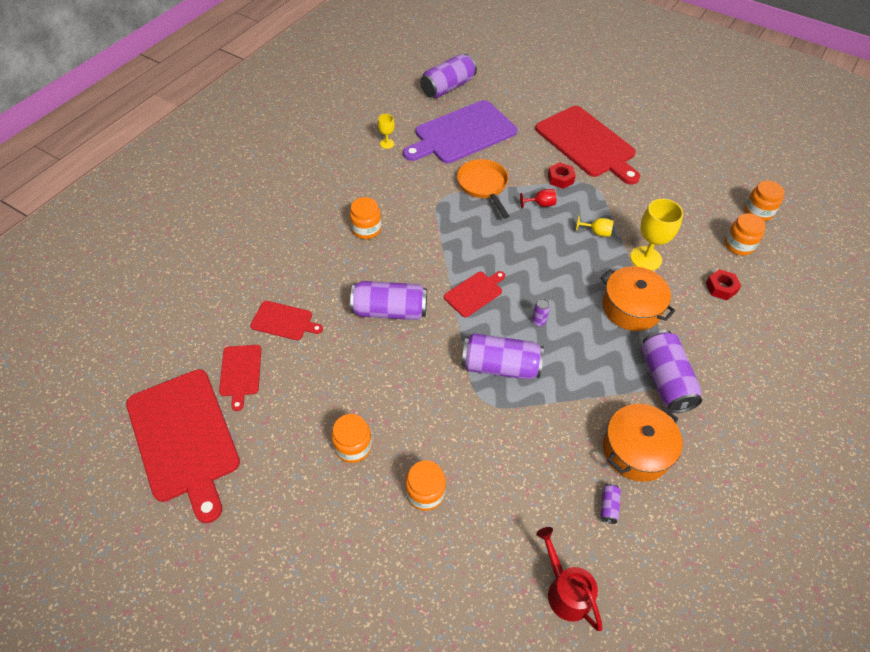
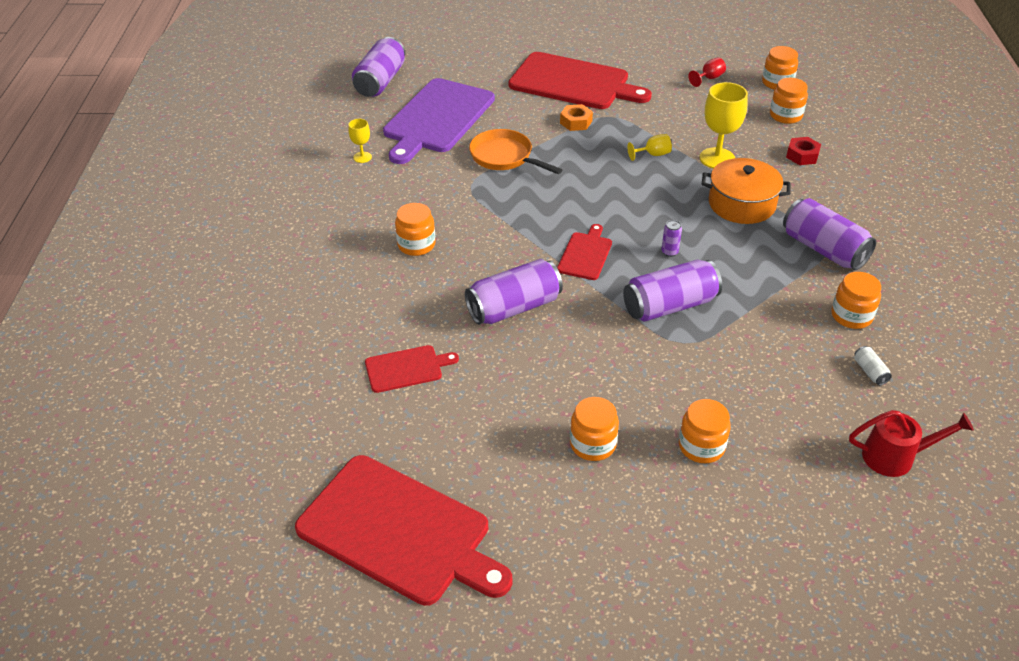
camera: 30 degrees left, 10 degrees down
red cutting board [219,345,261,411] -> none
red goblet [520,189,556,209] -> red goblet moved to [688,57,726,87]
red watering can [536,527,602,631] -> red watering can turned 150 degrees clockwise [849,410,974,477]
red nut [548,162,576,189] -> orange nut [560,104,593,131]
purple can [600,484,621,524] -> white can [854,346,892,385]
orange pot [603,404,683,482] -> orange jar [831,272,881,329]

